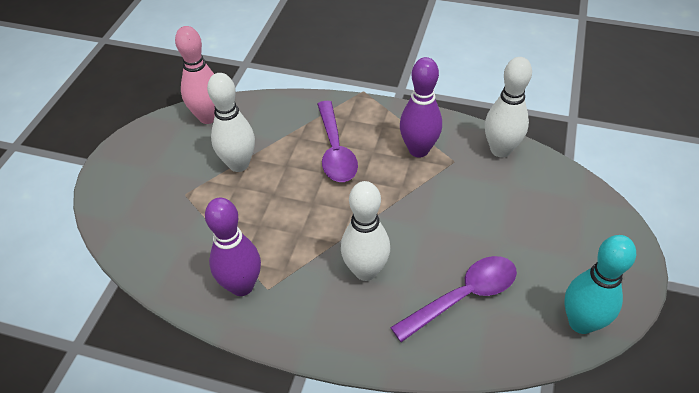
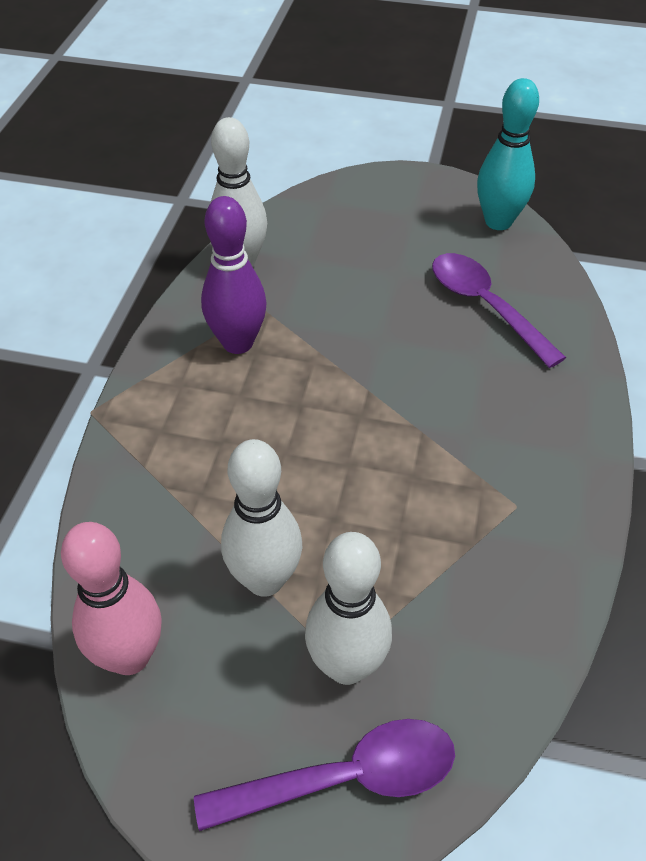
camera: 95 degrees left, 0 degrees up
purple bowling pin [205,198,261,296] -> none
purple spoon [317,101,358,182] -> purple spoon moved to [194,719,455,831]
white bowling pin [341,181,390,281] -> white bowling pin moved to [305,532,392,685]

